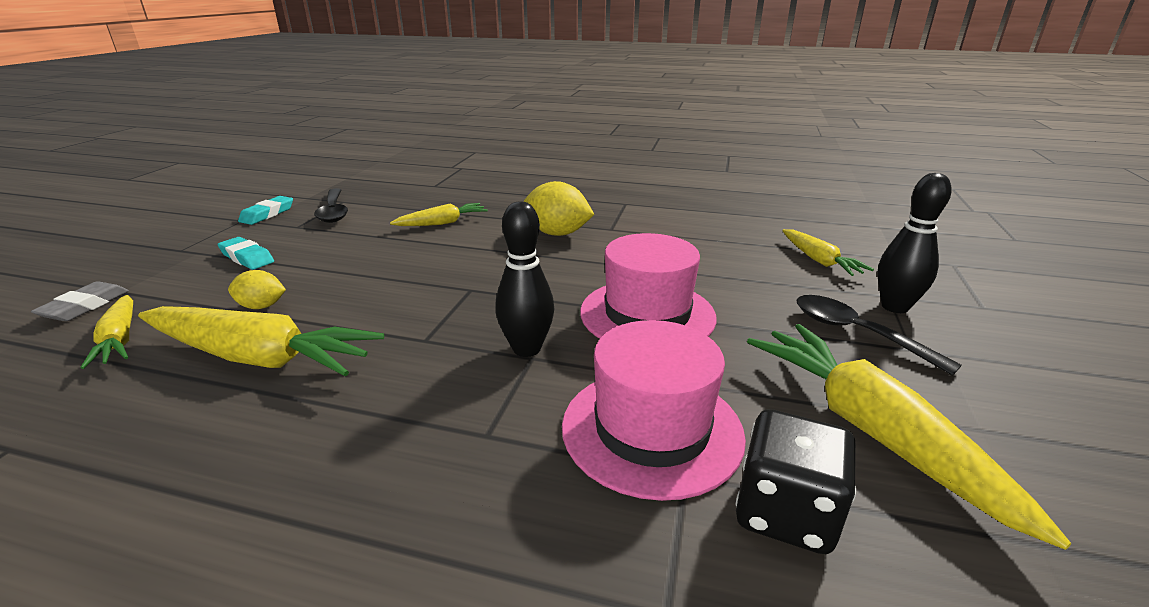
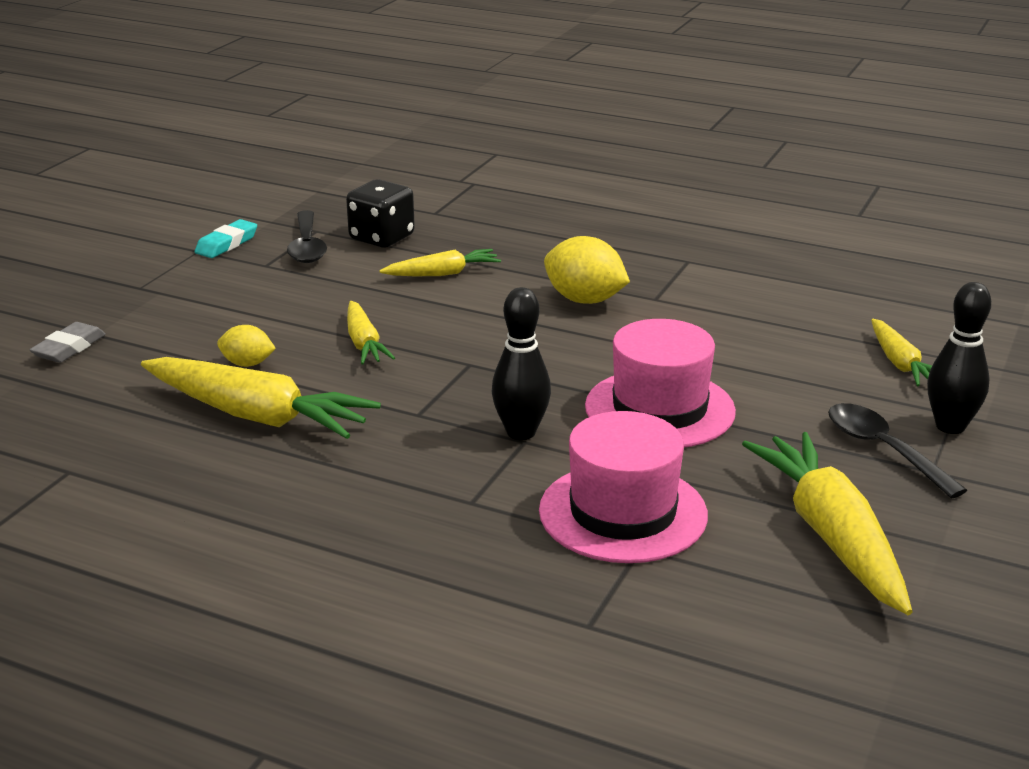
camera: 10 degrees right, 0 degrees up
yellow carrot [80,295,133,369] -> yellow carrot moved to [347,301,395,364]
turquoise eraser [218,237,274,270] -> none
black dice [735,409,856,554] -> black dice moved to [346,179,415,248]

